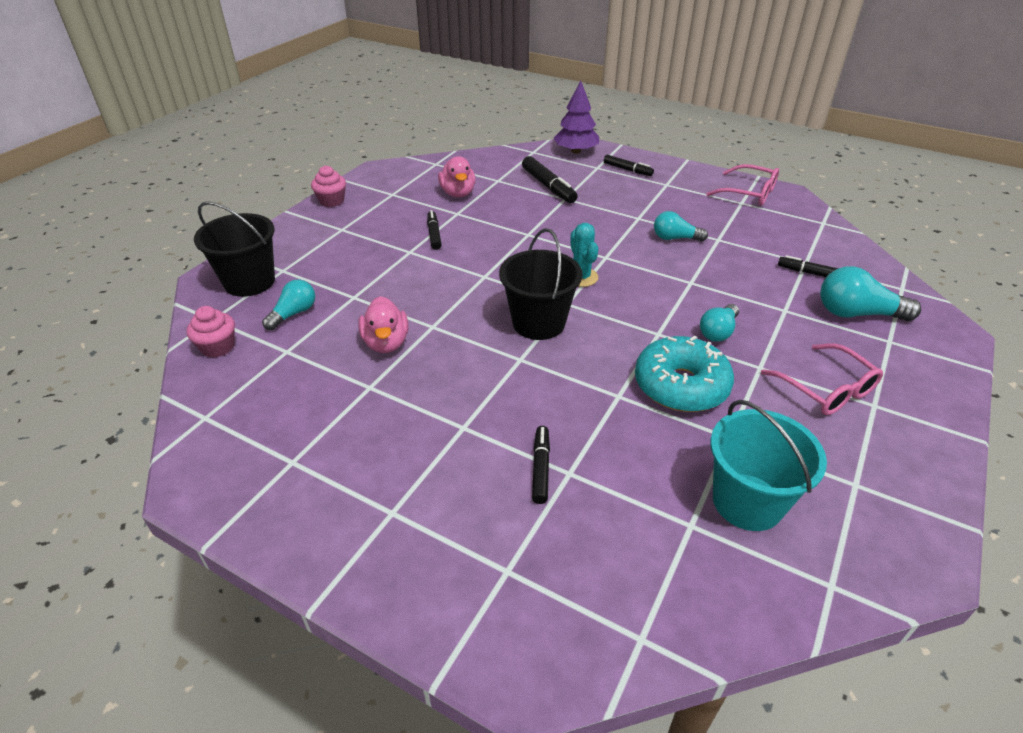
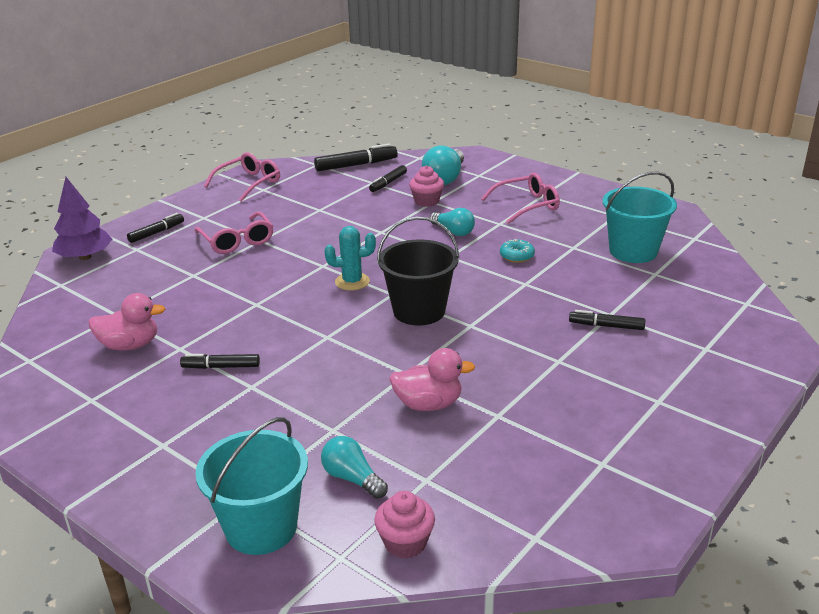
camera: 80 degrees left, 10 degrees down
black bucket [194,201,275,297] -> turquoise bucket [195,417,308,555]
pink cupcake [311,166,346,207] -> pink cupcake moved to [409,166,444,207]
black marker [522,156,578,203] -> black marker moved to [314,143,398,171]
turquoise donut [635,336,734,412] -> turquoise donut [500,239,535,263], size x0.45
turquoise light bulb [654,211,708,241] -> none
none -> pink glasses [195,212,273,254]

